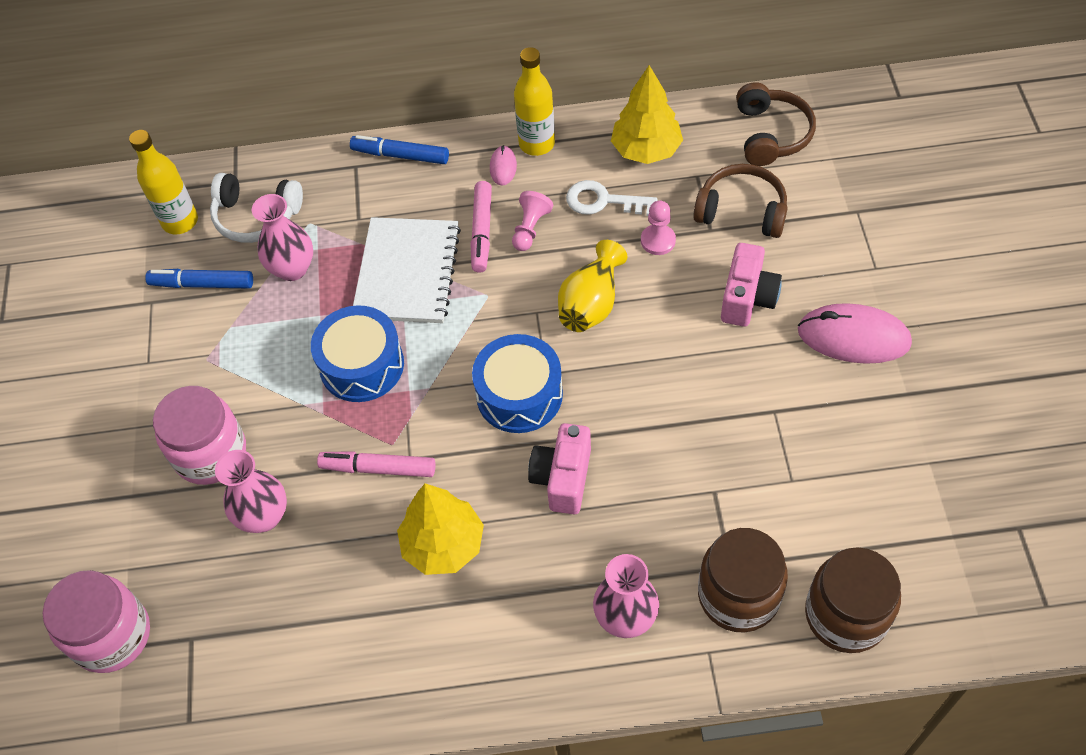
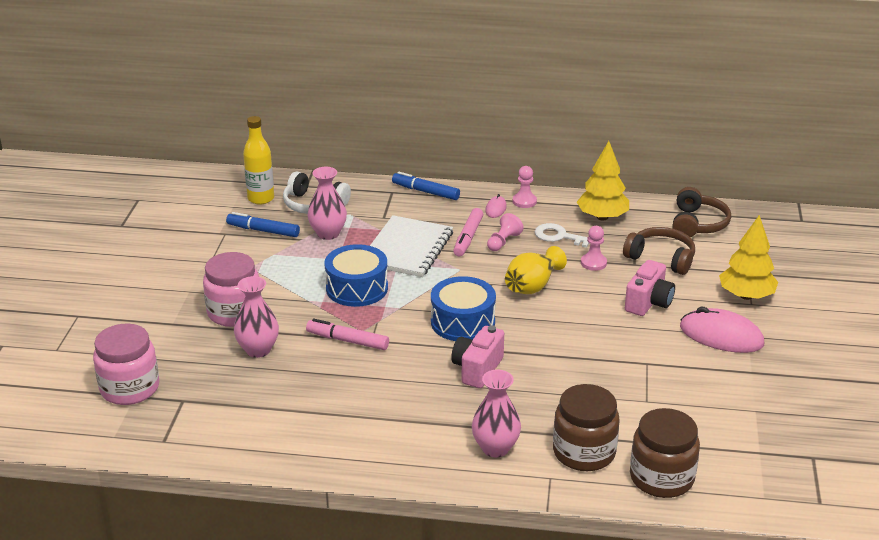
camera: 10 degrees right, 25 degrees down
yellow tree [397,483,484,575] -> yellow tree moved to [719,215,778,300]
yellow bottle [514,47,555,156] -> pink pawn [513,166,537,208]

